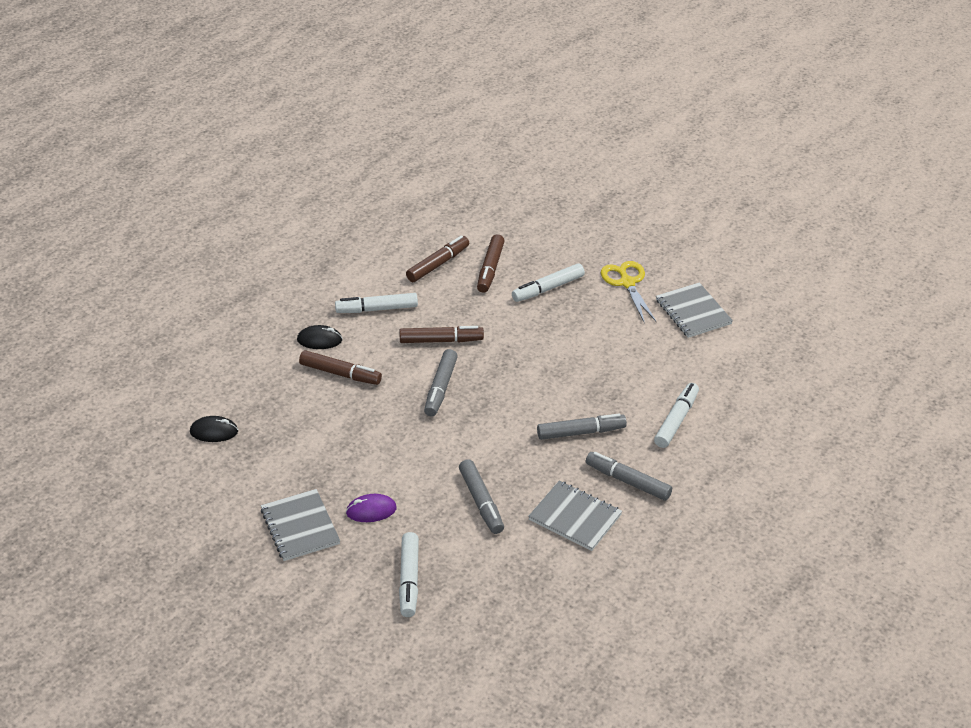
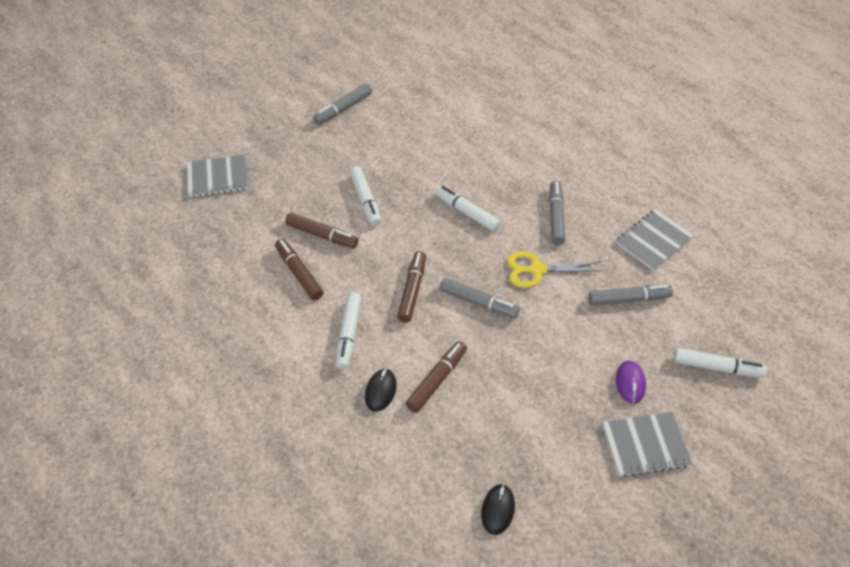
camera: 75 degrees left, 10 degrees up
grey marker [586,452,672,501] -> grey marker moved to [313,83,372,125]
yellow scissors [601,261,656,324] -> yellow scissors moved to [507,251,602,288]
white marker [654,383,699,448] -> white marker moved to [435,185,501,232]
grey notebook [656,282,733,338] -> grey notebook moved to [187,154,248,197]

